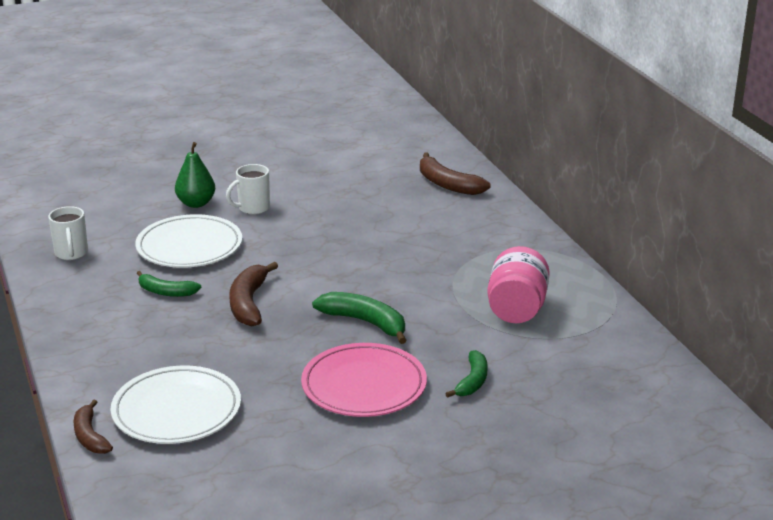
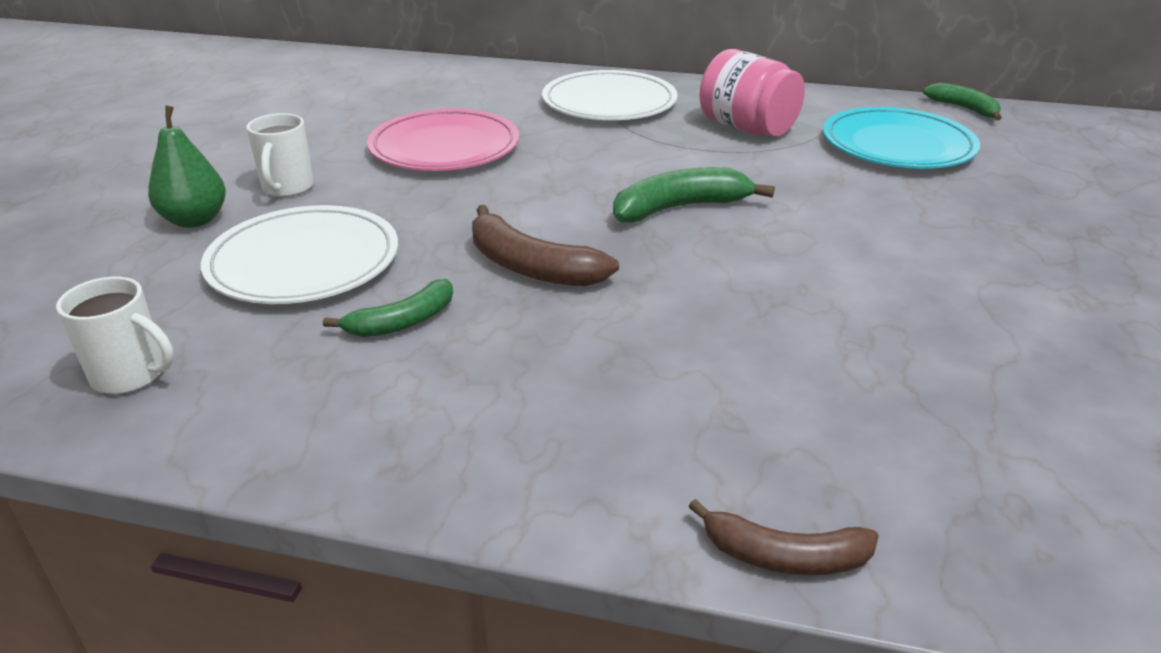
camera: 55 degrees left, 5 degrees up
white plate [111,365,241,444] -> white plate moved to [542,70,678,120]
pink plate [301,343,427,417] -> pink plate moved to [367,109,519,171]
brown banana [420,152,491,195] -> none
green banana [445,350,488,398] -> green banana moved to [923,83,1002,120]
none -> turquoise plate [823,107,980,169]

